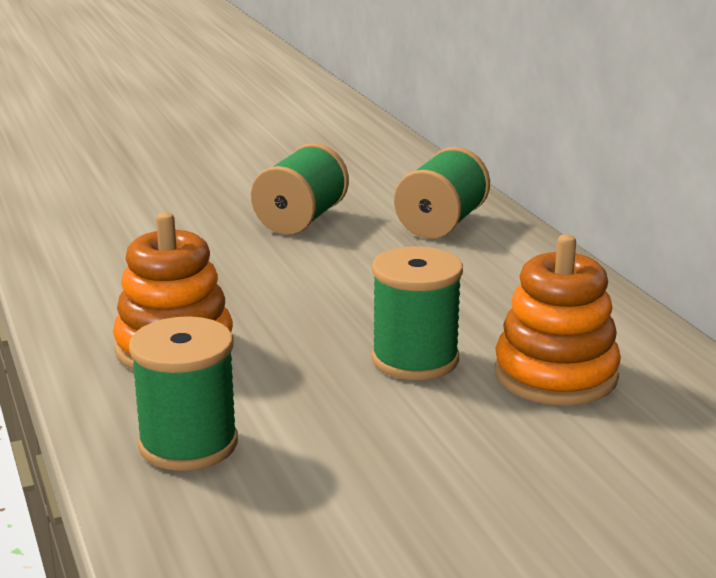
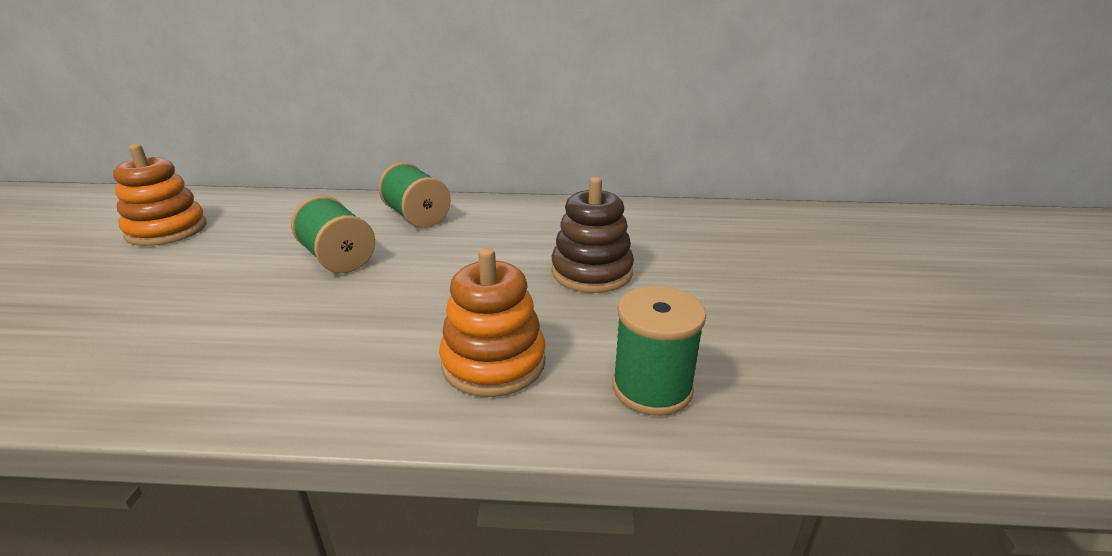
camera: 65 degrees left, 5 degrees up
green spool [372,246,463,380] -> brown stacking toy [551,177,634,293]
orange stacking toy [495,234,621,405] -> orange stacking toy moved to [113,144,207,246]

